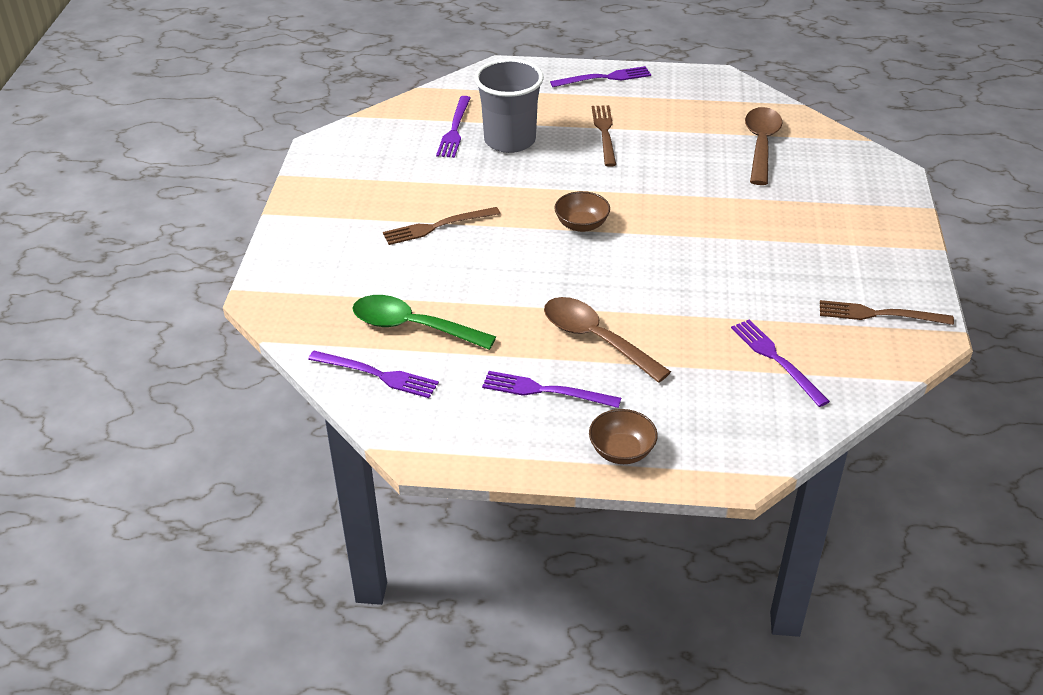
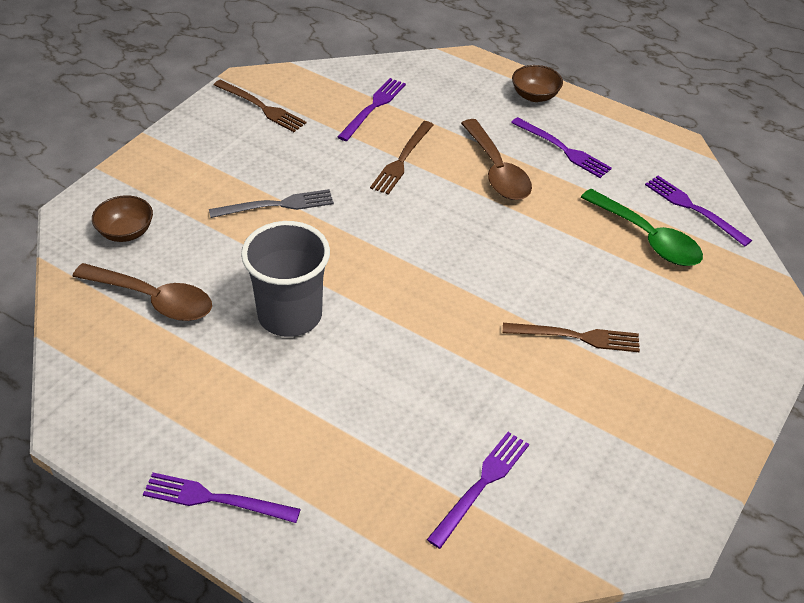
camera: 155 degrees left, 5 degrees up
grey cup [475,59,544,153] -> grey cup moved to [241,221,330,337]
brown bowl [554,191,610,232] -> brown bowl moved to [92,195,153,242]
brown fork [592,105,616,167] -> brown fork moved to [370,121,434,194]
purple fork [731,320,830,407] -> purple fork turned 150 degrees counterclockwise [338,78,406,141]
brown spoon [745,107,782,185] -> brown spoon turned 105 degrees counterclockwise [72,263,212,321]
none -> grey fork [209,189,334,218]

